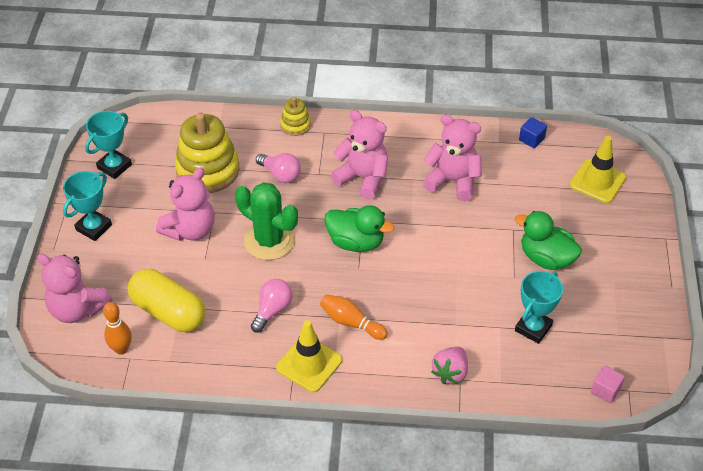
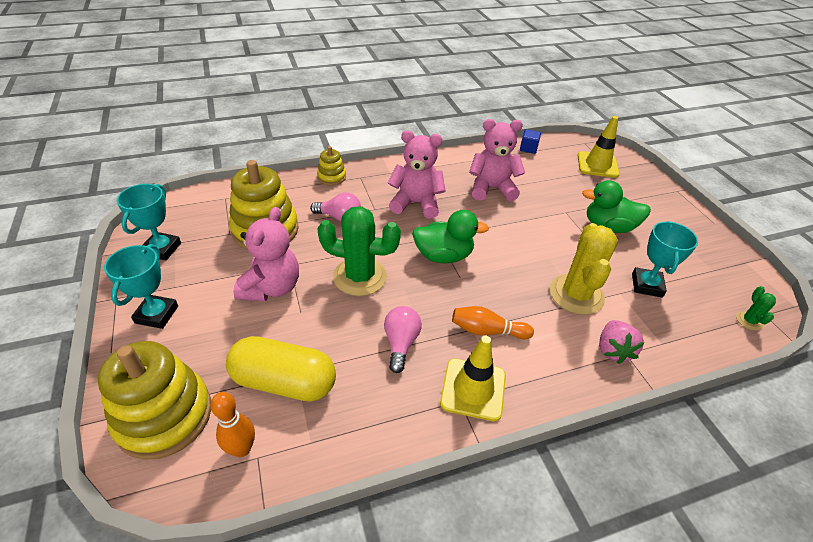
camera: 25 degrees left, 5 degrees down
pink teddy bear [37,254,112,323] -> yellow stacking toy [98,341,211,460]
pink cube [591,366,625,403] -> green cactus [736,286,776,331]
none -> yellow cactus [550,223,618,315]

